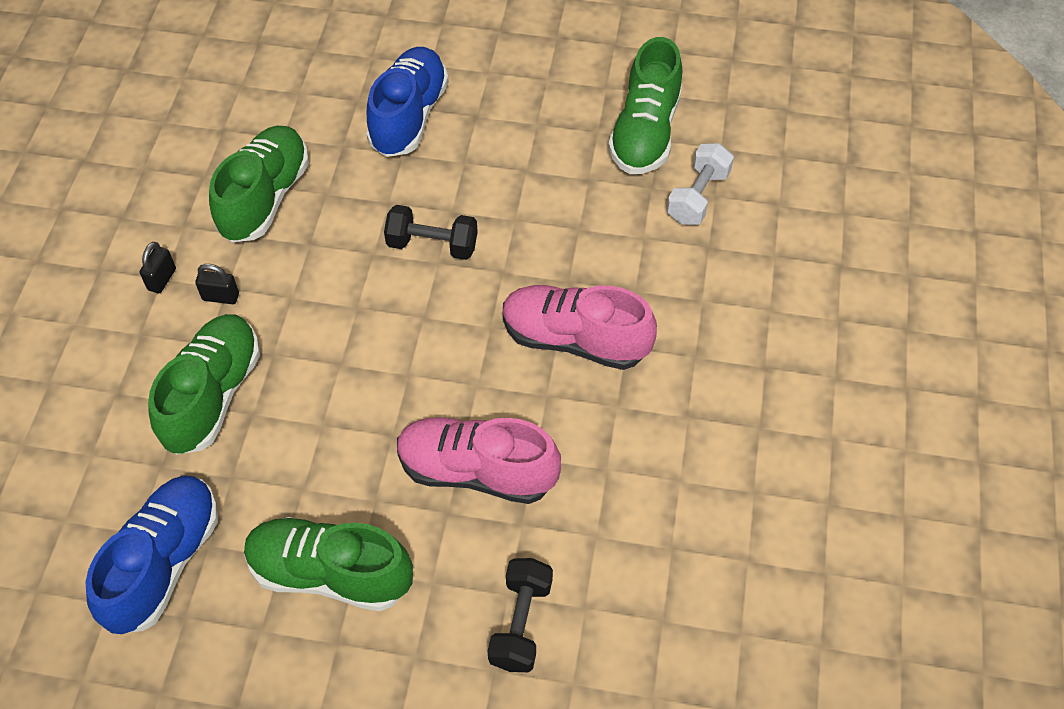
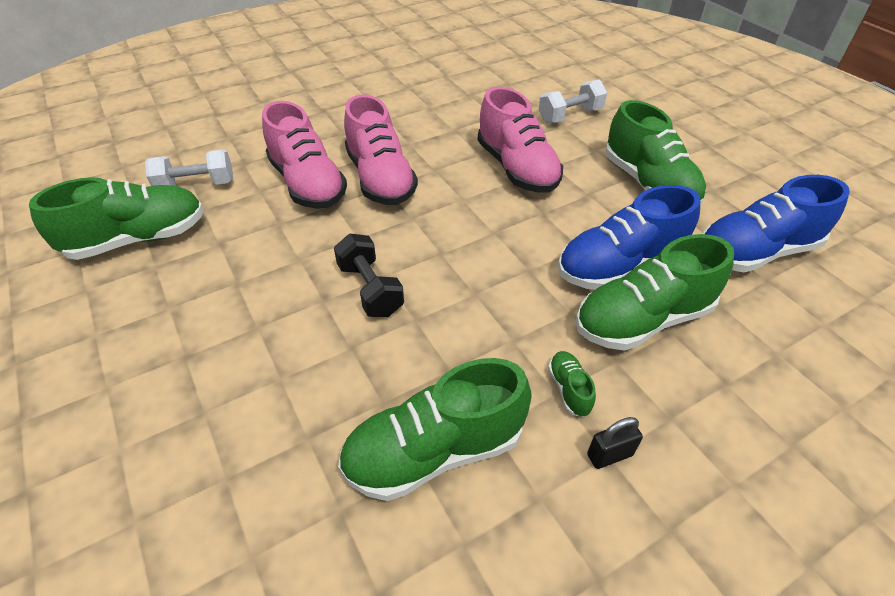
camera: 130 degrees left, 10 degrees down
black padlock [195,264,239,304] -> green shoe [548,351,596,417]
blue shoe [366,47,449,157] -> blue shoe moved to [558,185,700,290]
black dumbbell [487,558,553,672] -> white dumbbell [539,80,607,123]
none -> pink shoe [262,101,347,209]

